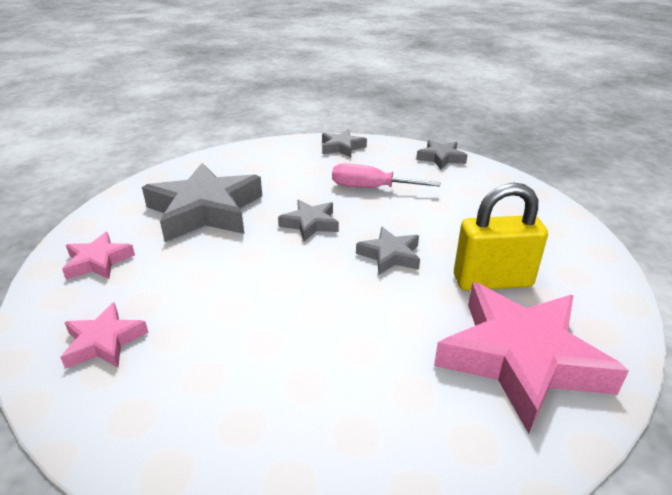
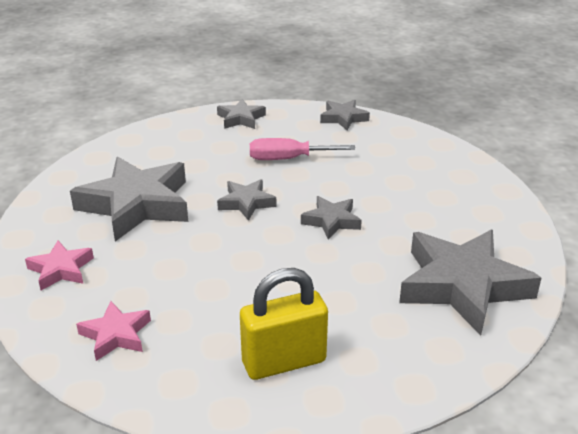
camera: 15 degrees left, 0 degrees up
pink star [434,282,629,434] -> grey star [399,230,541,336]
yellow padlock [454,183,548,291] -> yellow padlock moved to [240,268,328,380]

